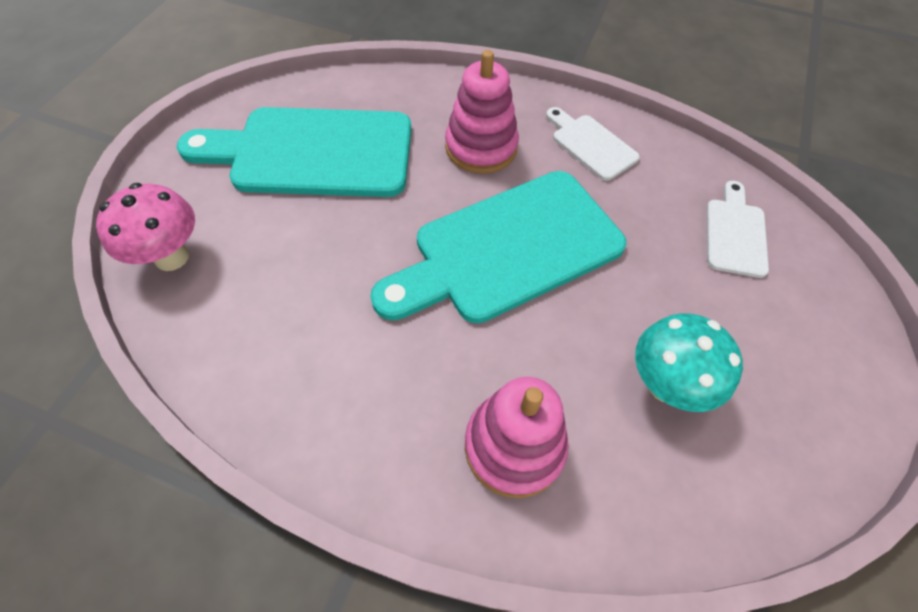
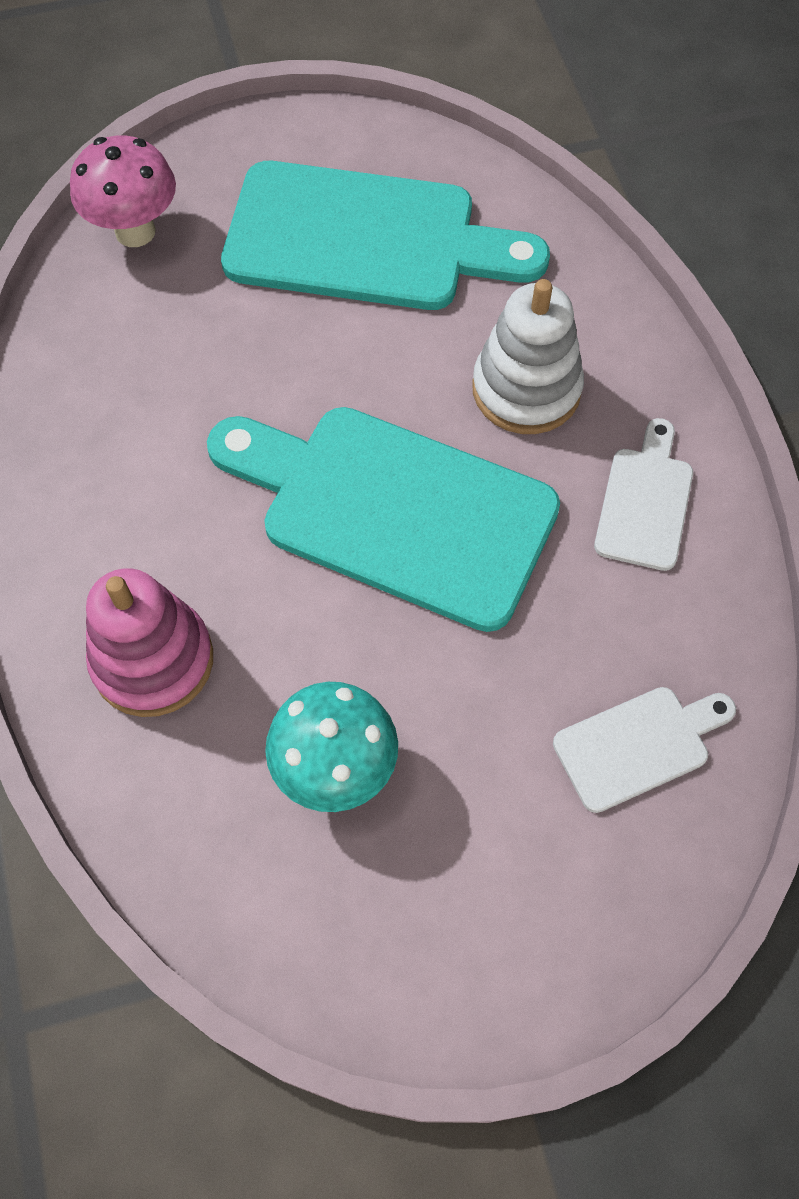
camera: 55 degrees right, 5 degrees up
turquoise cutting board [177,107,411,197] -> turquoise cutting board turned 135 degrees clockwise [221,161,550,310]
pink stacking toy [445,50,519,174] -> white stacking toy [472,279,584,434]

